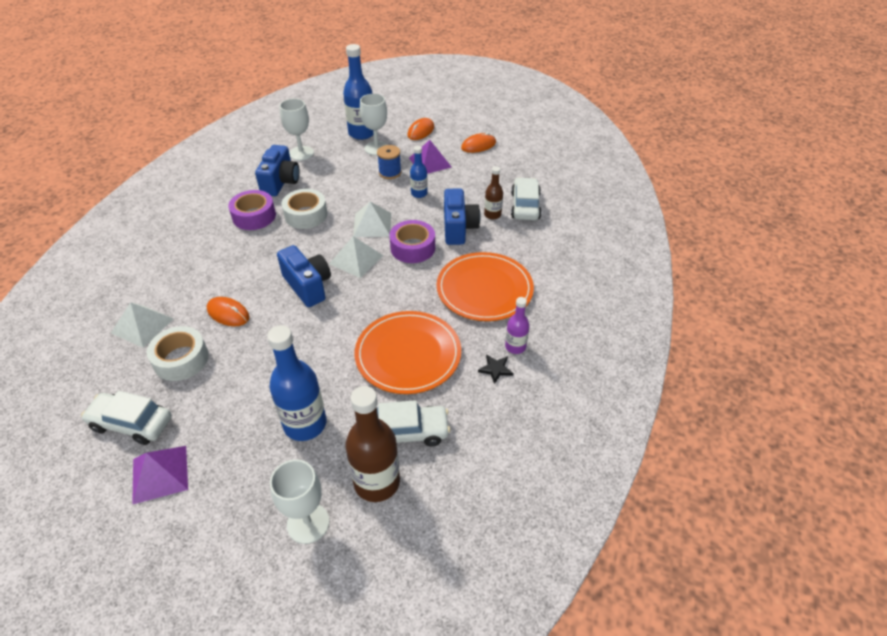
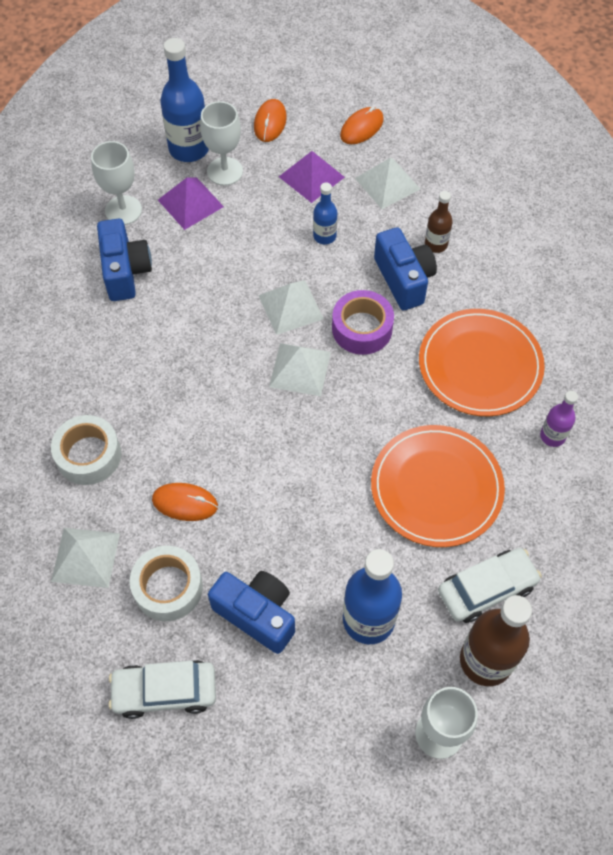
camera: 20 degrees left, 15 degrees up
purple pyramid [132,446,188,505] -> purple pyramid moved to [158,178,224,230]
purple tape [228,190,276,230] -> none
blue camera [277,245,331,307] -> blue camera moved to [208,571,295,654]
white tape [282,189,327,229] -> white tape moved to [51,415,121,485]
blue spool [377,145,401,179] -> none
black star [478,354,513,384] -> none
white car [511,177,542,220] -> none
none -> white pyramid [355,158,420,209]

